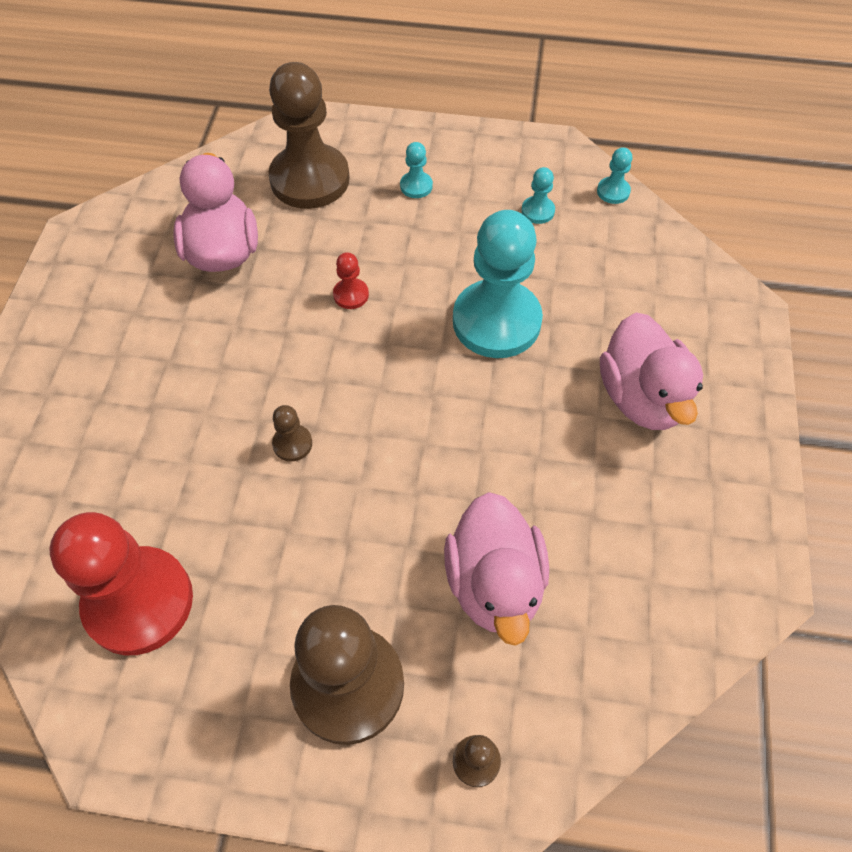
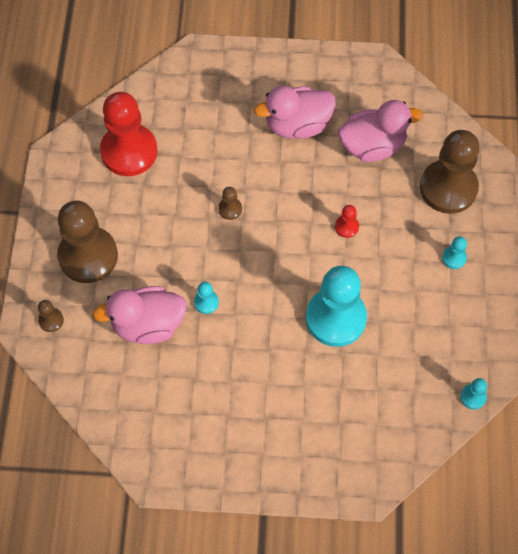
camera: 85 degrees right, 5 degrees up
turquoise pawn [521,167,555,224] -> turquoise pawn moved to [194,282,219,314]
pink duck [600,312,703,430] -> pink duck moved to [254,86,336,139]

